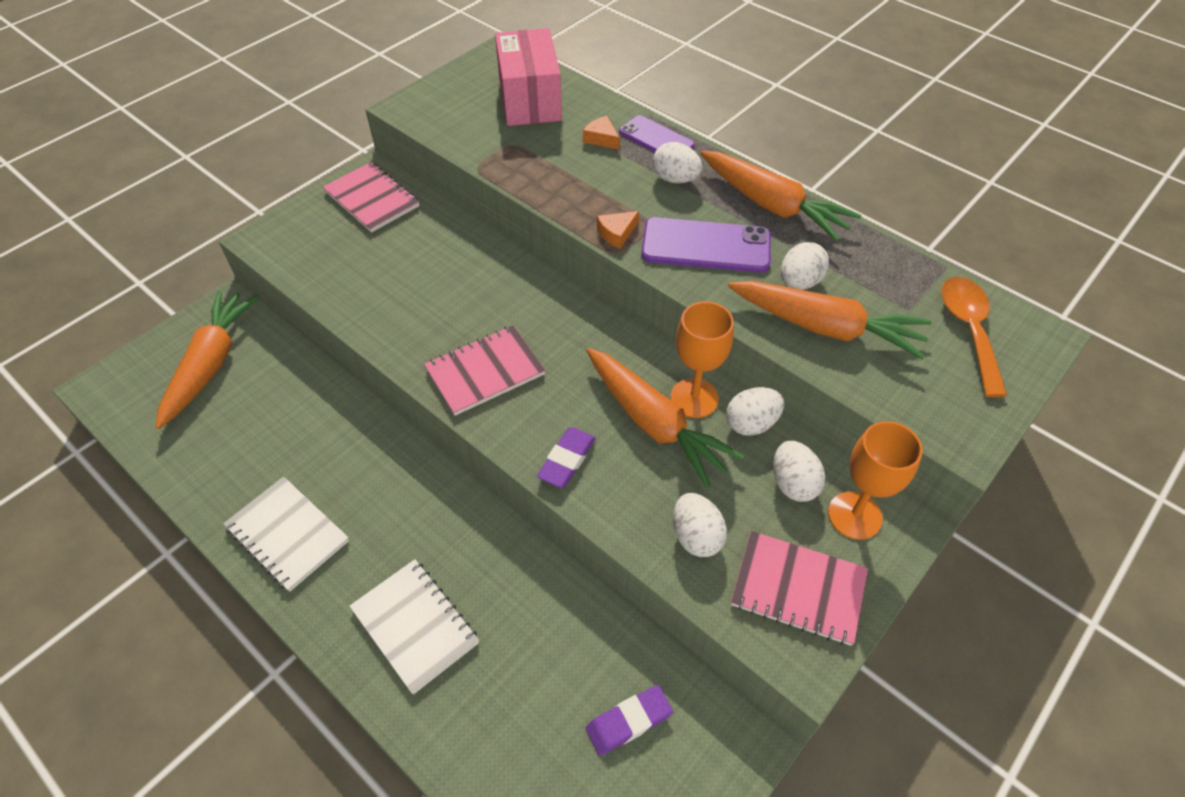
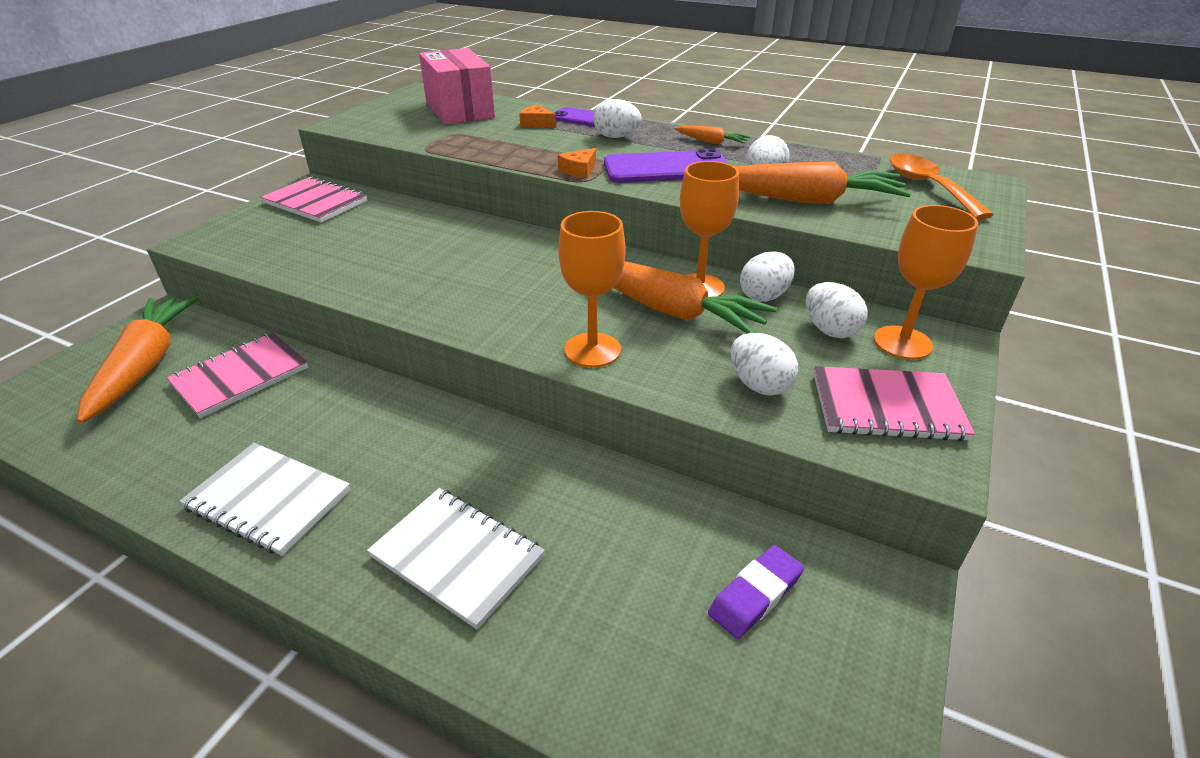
camera: 15 degrees left, 15 degrees down
pink notebook [424,325,546,416] -> pink notebook moved to [167,332,308,418]
purple eraser [537,427,596,488] -> orange goblet [558,211,625,368]
orange carrot [701,151,861,242] -> orange carrot [675,126,750,144], size x0.47

